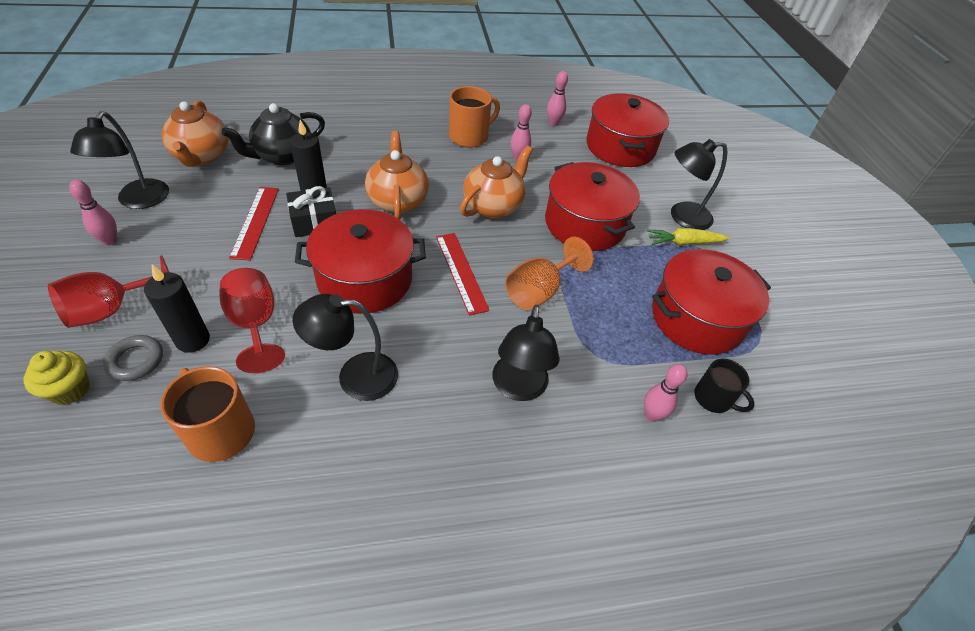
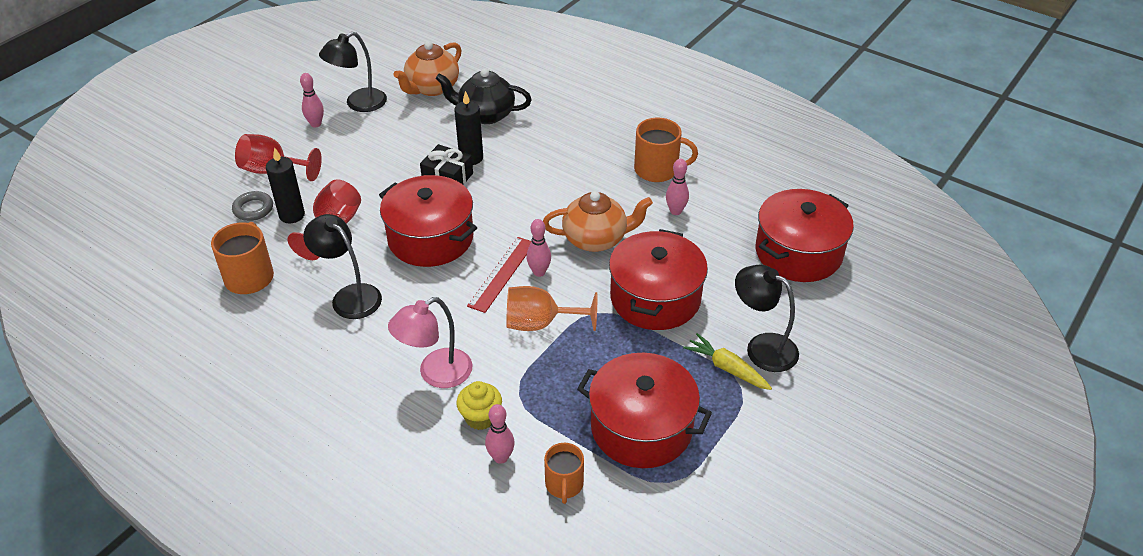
camera: 50 degrees right, 5 degrees down
yellow cupcake [23,351,90,405] -> yellow cupcake moved to [457,381,502,430]
red ruler [229,187,279,260] -> none
orange teapot [365,131,429,220] -> none
black lamp [493,305,560,401] -> pink lamp [388,297,472,388]
pink bowling pin [547,71,568,126] -> pink bowling pin moved to [527,219,551,277]
black mug [694,359,755,413] -> orange mug [544,443,584,504]

